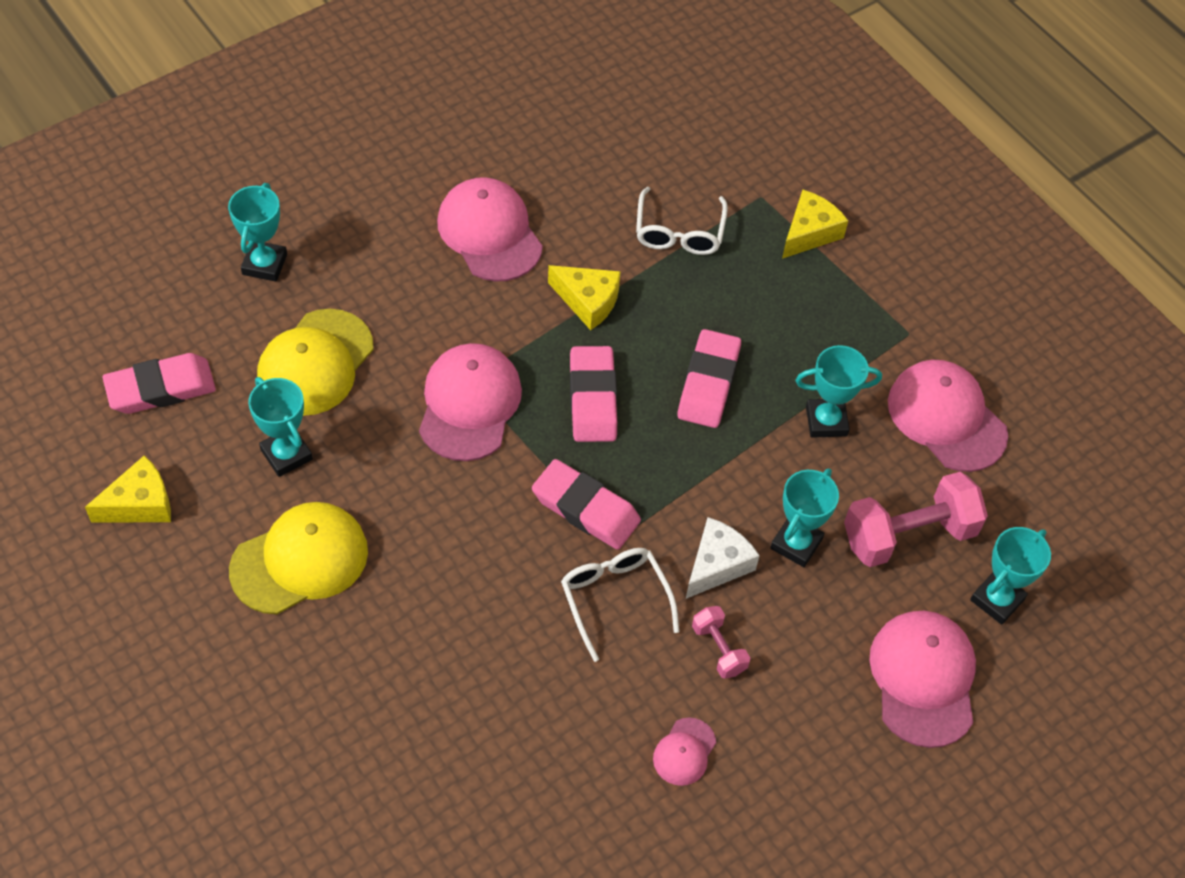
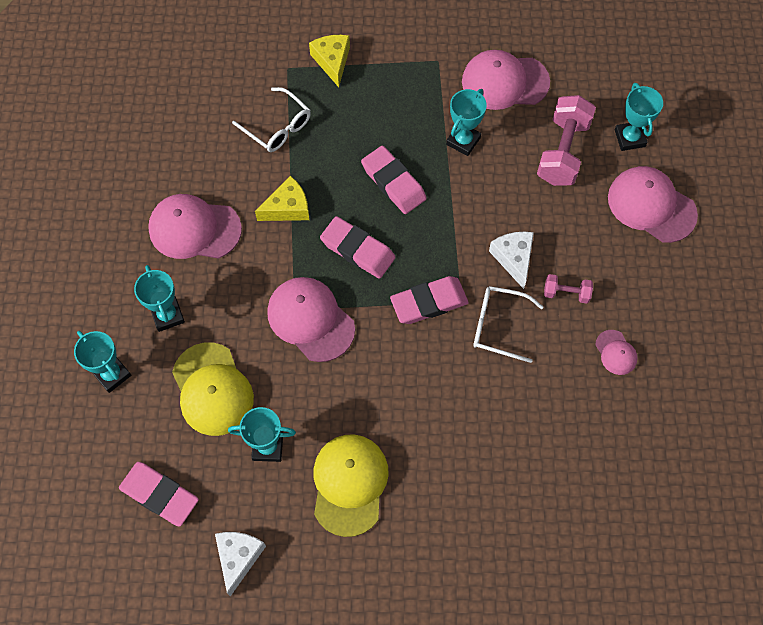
camera: 50 degrees left, 10 degrees up
yellow cheese [85,455,171,523] -> white cheese [215,532,266,596]
pink eraser [102,353,216,414] -> pink eraser turned 75 degrees counterclockwise [119,462,199,526]
turquoise trophy [770,468,839,567] -> turquoise trophy moved to [134,265,185,332]

